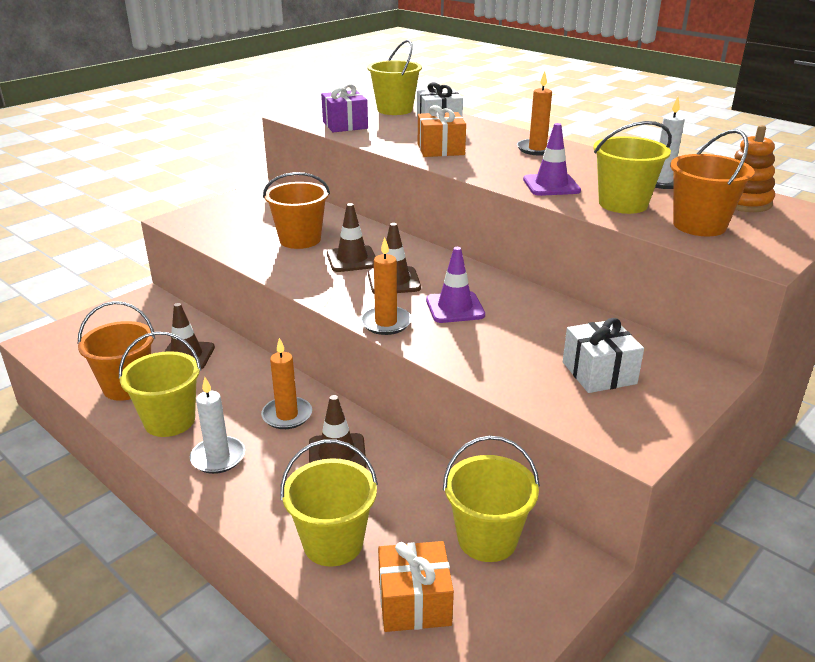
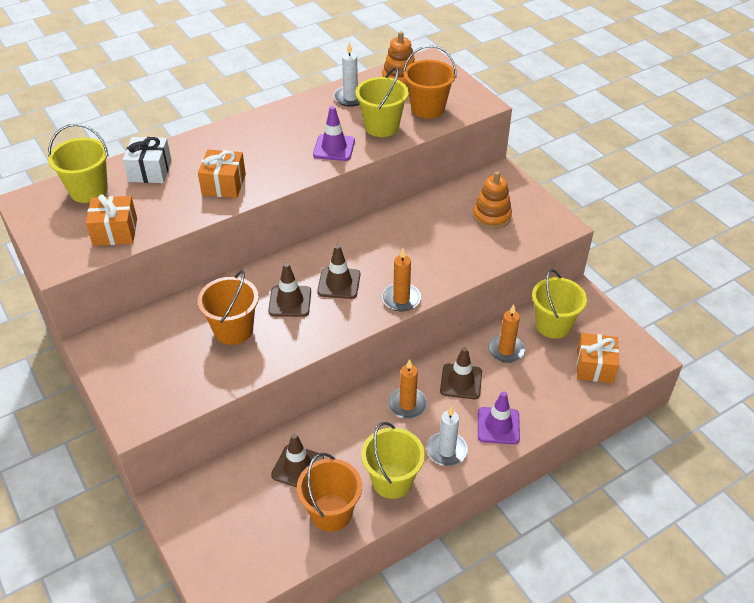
camera: 75 degrees left, 15 degrees up
yellow bucket [280,440,378,567] -> none
purple gift [321,84,368,132] -> orange gift [86,194,137,246]
purple traffic cone [426,247,485,323] -> purple traffic cone moved to [478,391,520,444]
orange candle [517,71,552,156] -> orange candle moved to [488,304,525,363]
white gift [563,318,644,393] -> orange stacking toy [473,171,512,229]

